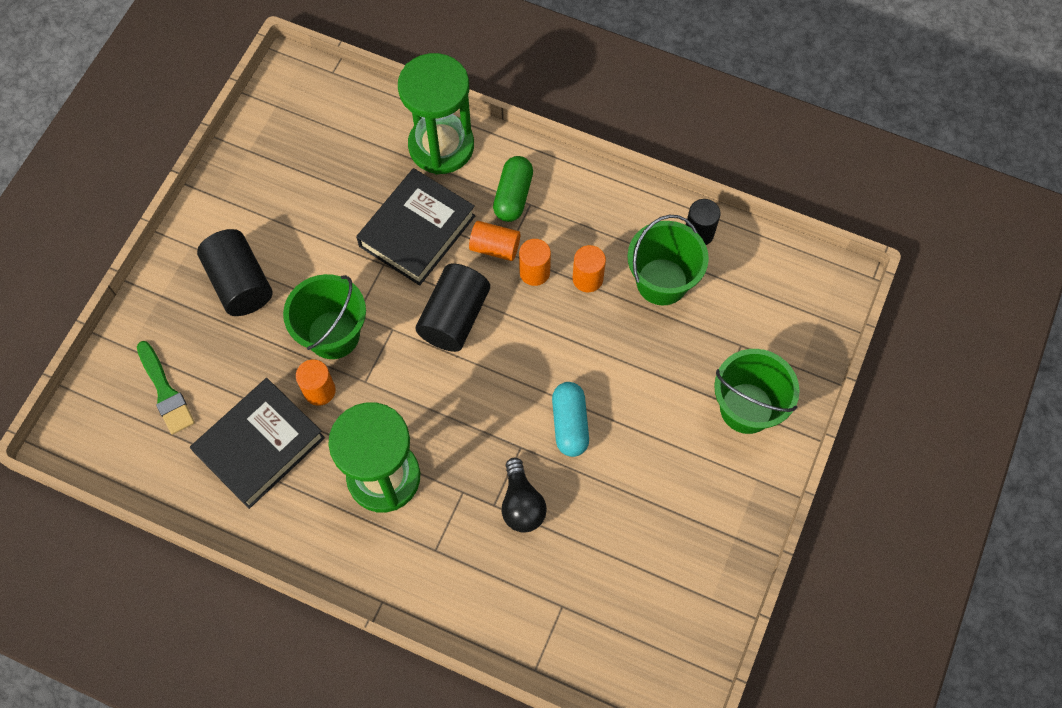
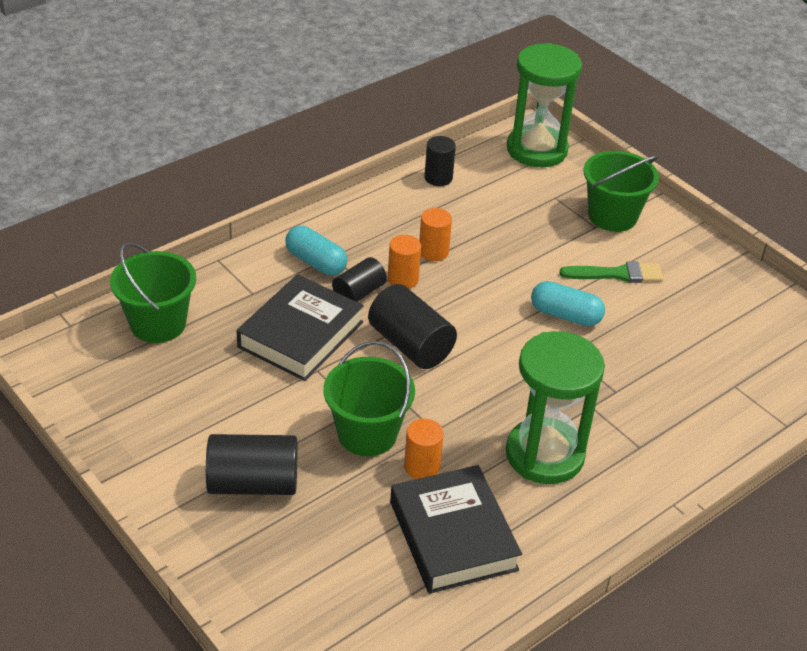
camera: 65 degrees left, 25 degrees down
green brush [137,341,195,435] -> green brush moved to [559,261,663,283]
black book [356,168,475,286] -> black book turned 60 degrees clockwise [237,274,364,381]
green hourglass [398,53,474,175] -> green hourglass moved to [507,43,582,167]
orange cylinder [469,221,520,261] -> black cylinder [332,257,387,302]
green capsule [493,156,533,222] -> turquoise capsule [285,226,347,276]
black light bulb [502,458,547,533] -> none
green bucket [627,215,709,305] -> green bucket moved to [110,242,196,343]

